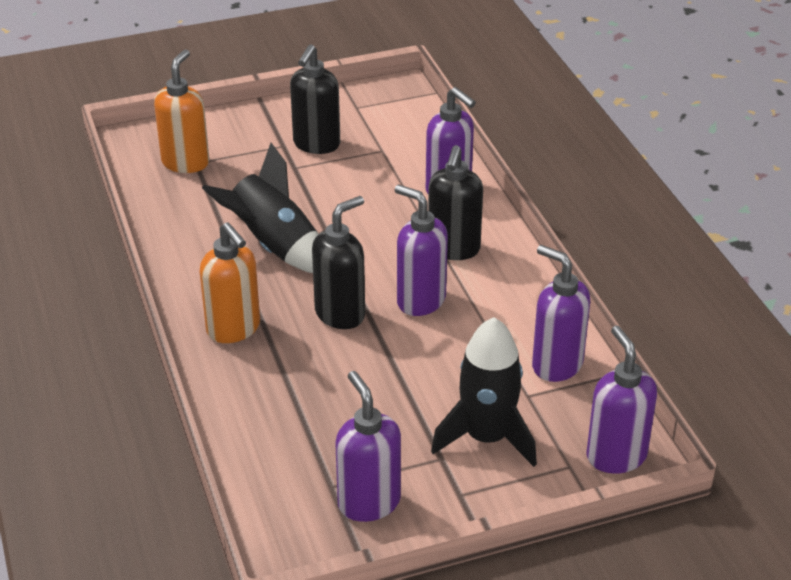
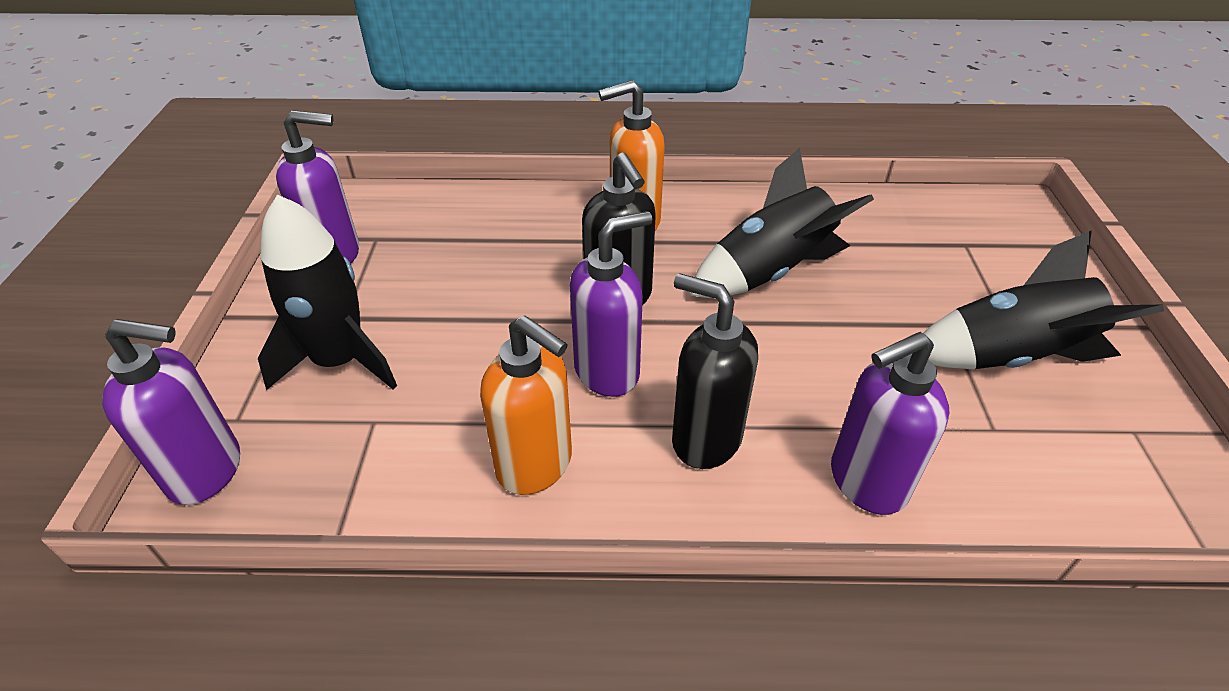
camera: 110 degrees right, 5 degrees up
orange soap dispenser [154,49,209,173] -> orange soap dispenser moved to [480,315,572,495]
black soap dispenser [290,45,340,154] -> black rocket [912,230,1164,369]
purple soap dispenser [532,245,590,382] -> none

